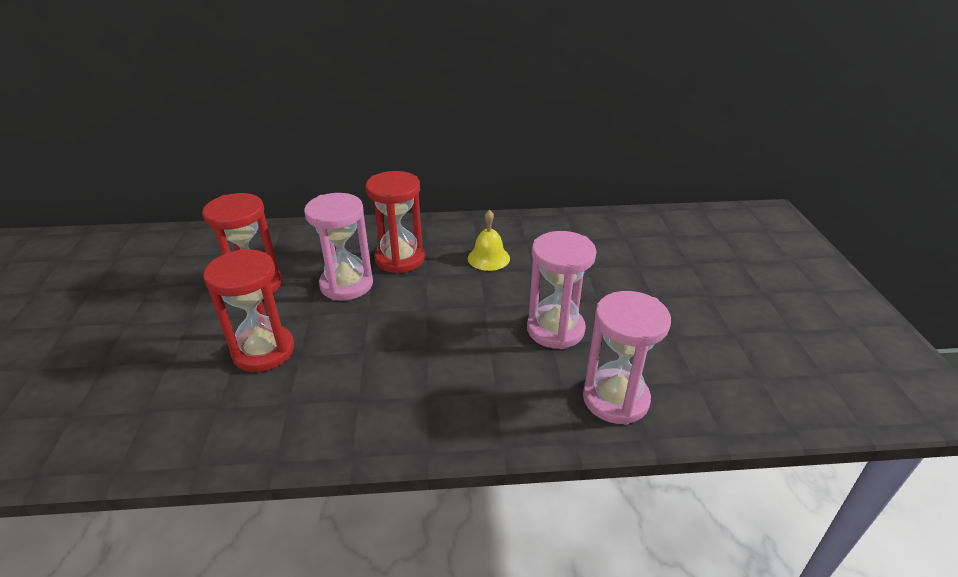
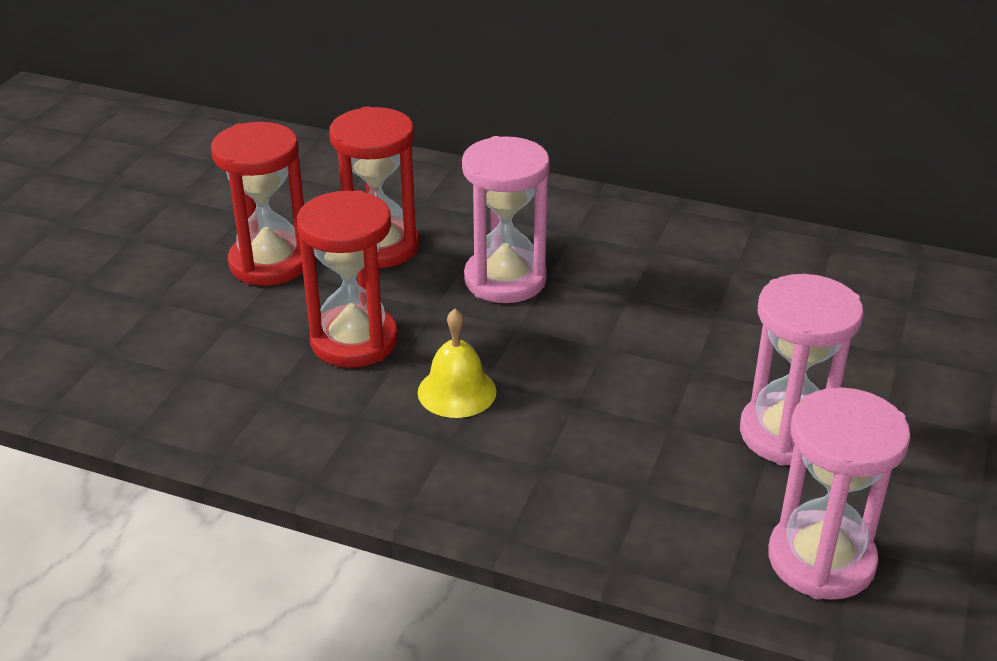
camera: 25 degrees right, 0 degrees up
red hourglass [366,171,425,274] -> red hourglass moved to [211,122,304,286]
yellow bell [468,210,510,271] -> yellow bell moved to [418,309,497,418]

